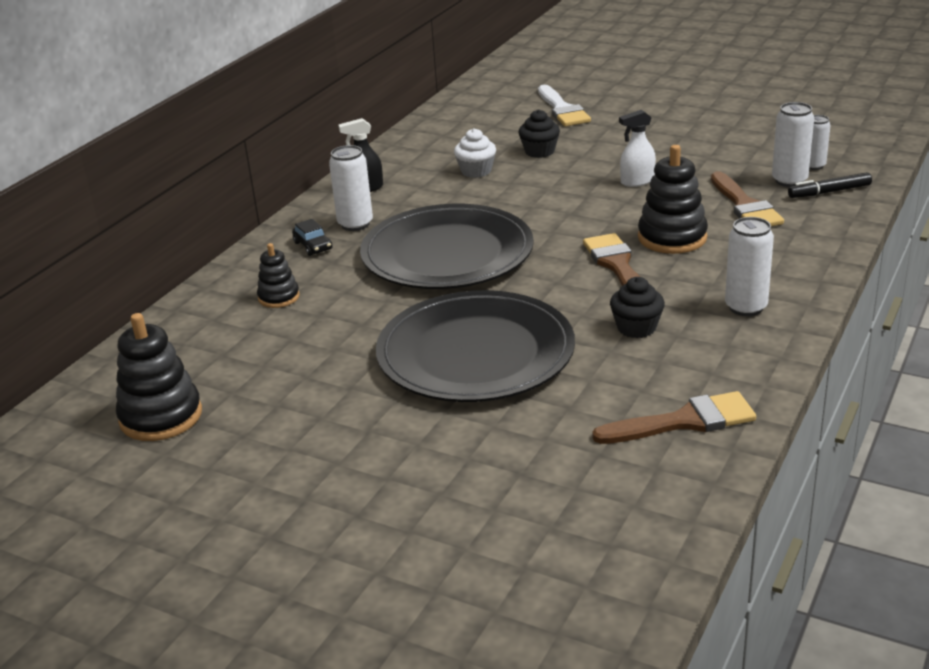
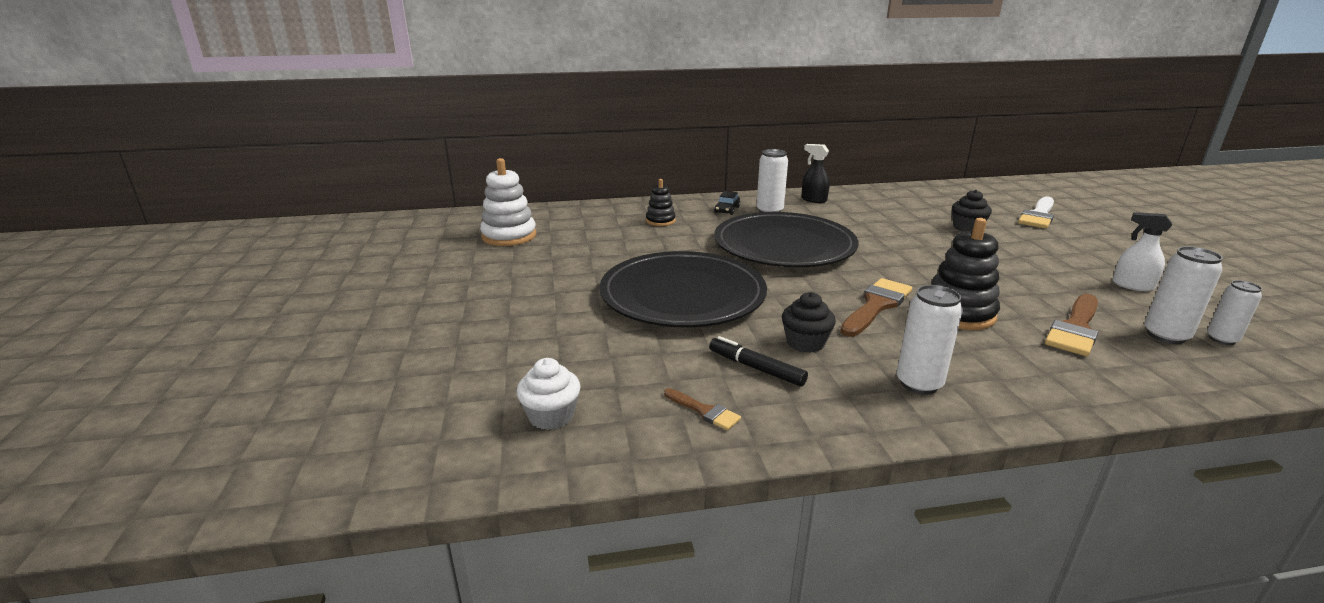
camera: 50 degrees right, 5 degrees down
black stacking toy [116,313,202,441] -> white stacking toy [480,158,536,246]
white cupcake [454,128,496,178] -> white cupcake moved to [516,358,581,430]
brown brush [592,391,756,444] -> brown brush [664,388,741,430], size x0.53
white spray bottle [619,110,656,187] -> white spray bottle moved to [1112,212,1172,291]
black marker [788,172,872,198] -> black marker moved to [709,336,808,386]

